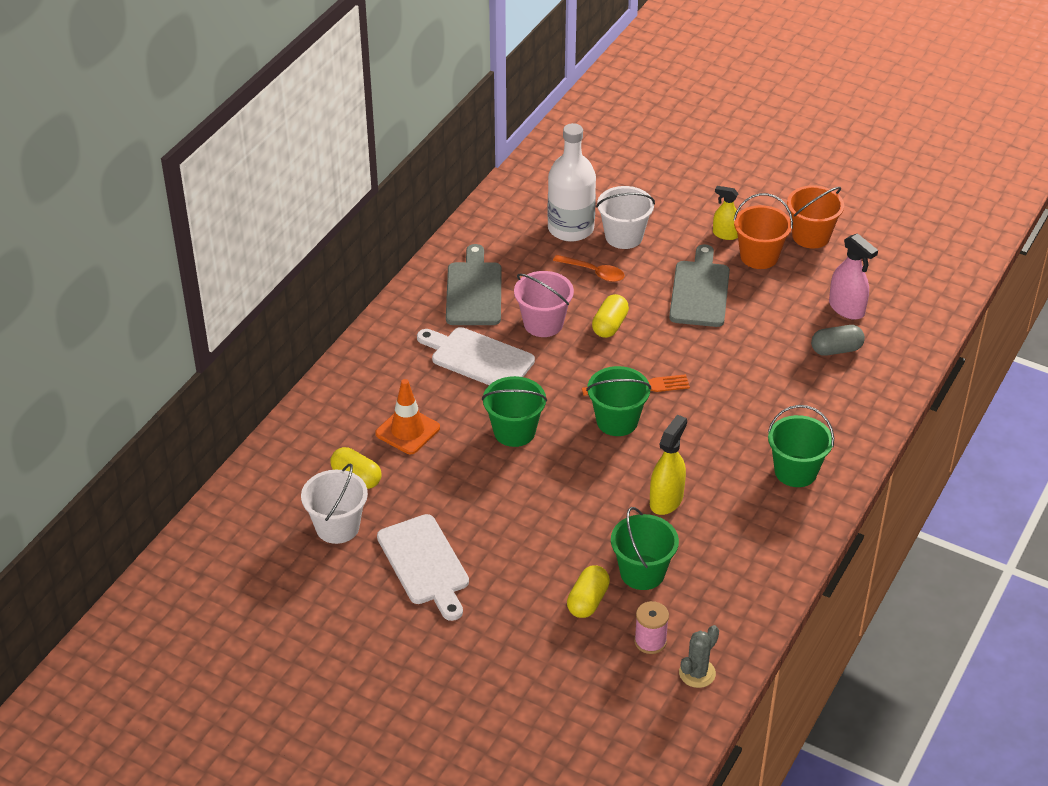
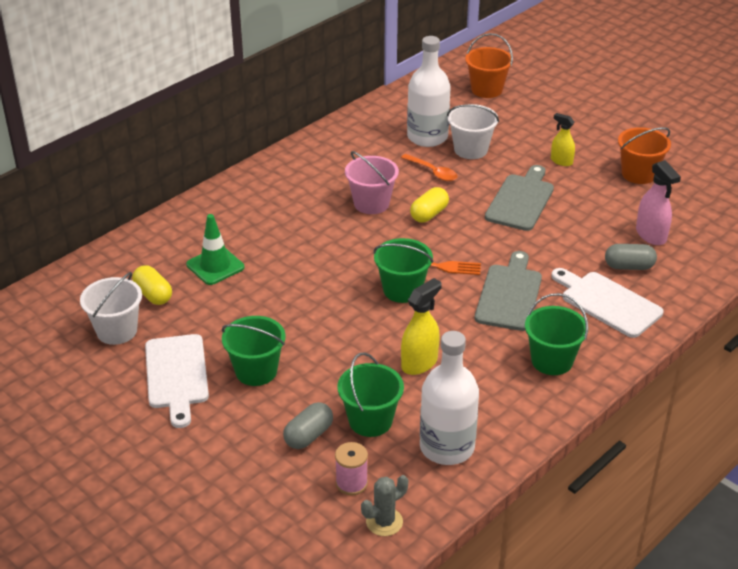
camera: 15 degrees right, 5 degrees down
orange traffic cone [375,379,440,454] -> green traffic cone [186,214,244,285]
white cutting board [417,327,535,385] -> white cutting board moved to [551,268,663,338]
grey cutting board [446,244,502,325] -> grey cutting board moved to [475,251,542,331]
green bucket [482,376,547,447] -> green bucket moved to [222,316,286,386]
yellow capsule [567,565,610,618] -> grey capsule [283,402,333,449]
orange bucket [733,193,793,269] -> orange bucket moved to [465,33,513,98]
none -> white bottle [420,331,479,465]

